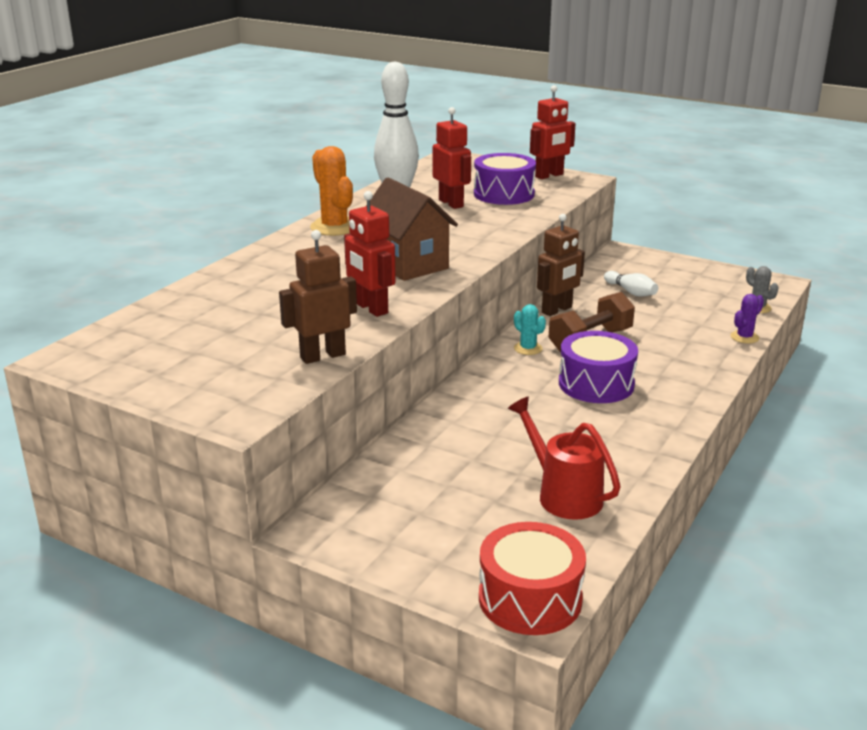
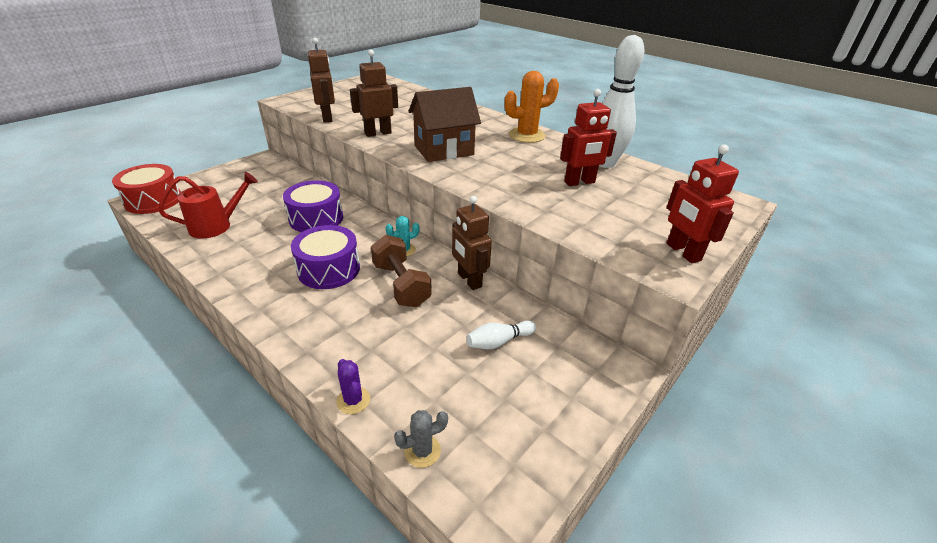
camera: 100 degrees right, 10 degrees up
red robot [344,191,396,317] -> brown robot [350,50,398,137]
purple drum [474,153,536,205] -> purple drum moved to [283,180,343,232]

